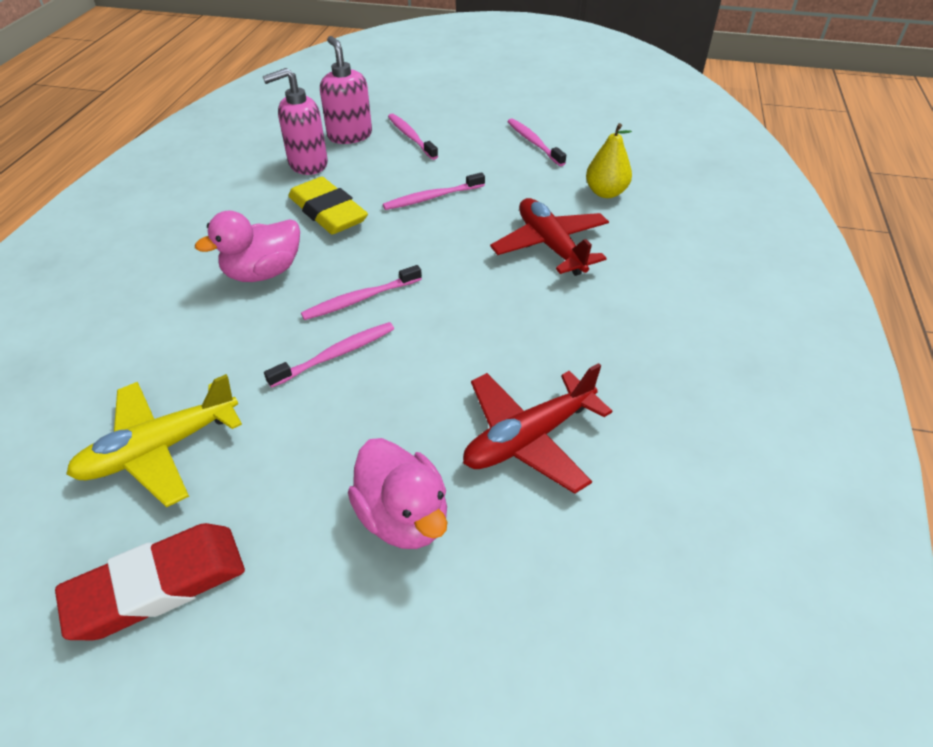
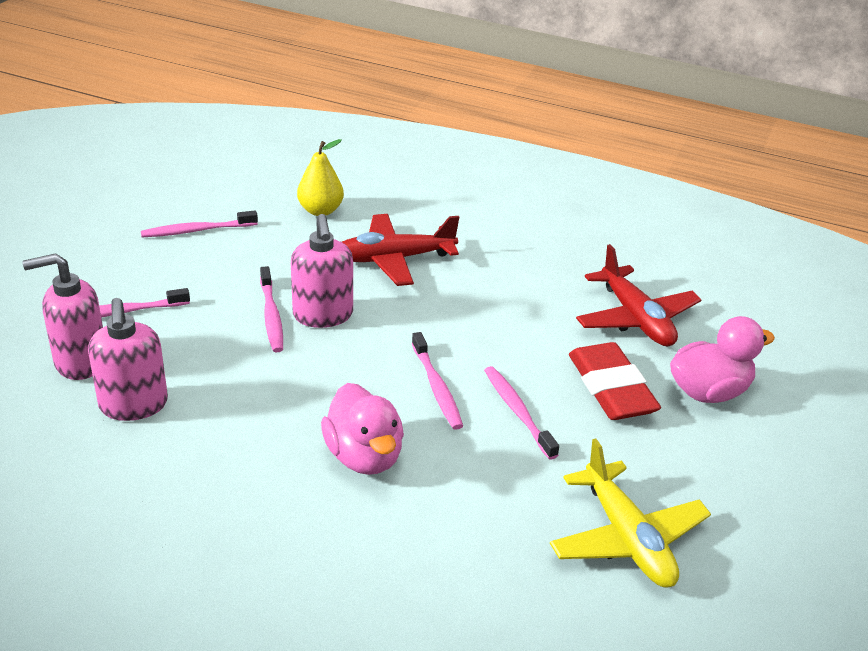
camera: 80 degrees left, 10 degrees down
red eraser [55,523,245,640] -> red eraser moved to [569,342,661,420]
yellow eraser [288,177,368,234] -> none
none -> pink soap dispenser [291,214,353,328]

